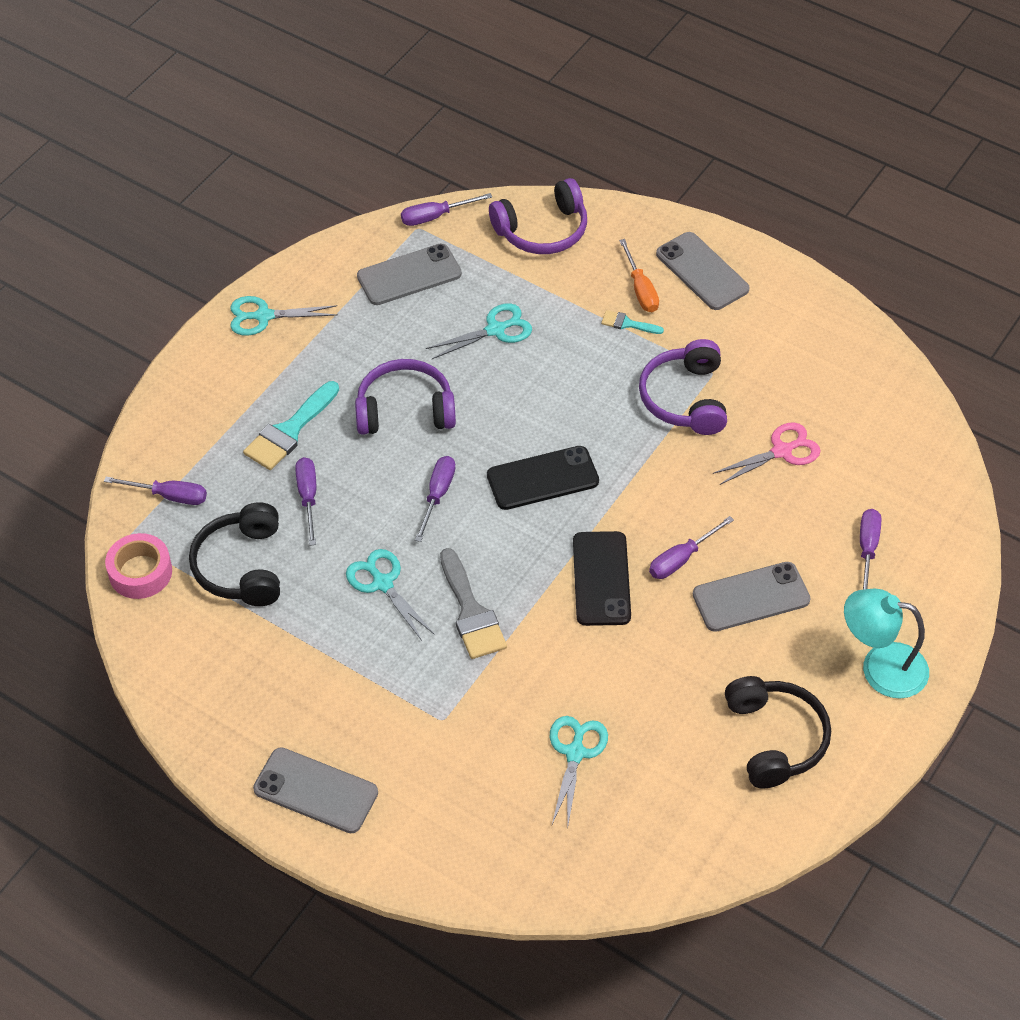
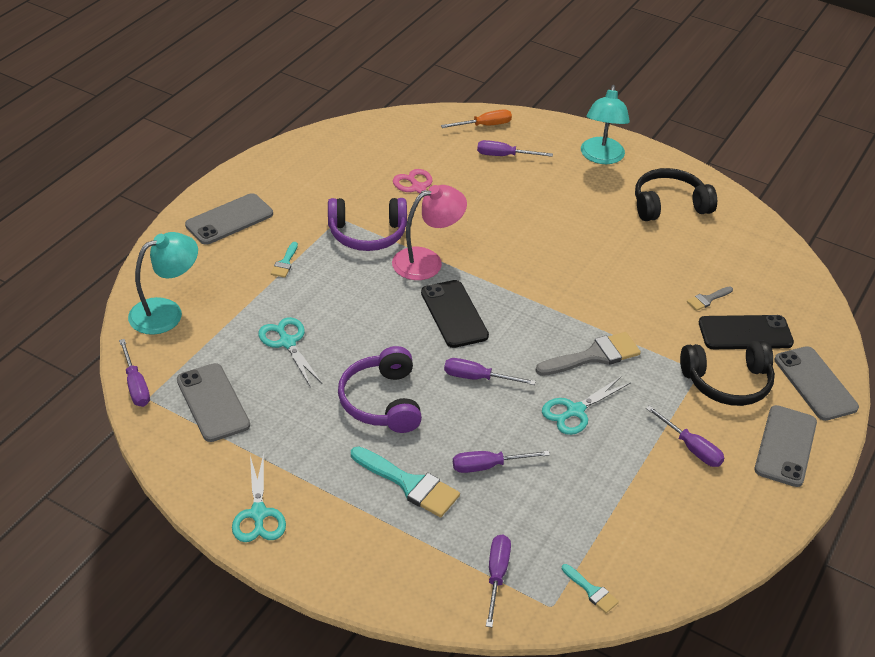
camera: 95 degrees left, 10 degrees down
pink tape [105,533,172,599] -> turquoise brush [562,564,619,613]
black headphones [189,502,280,606] -> black headphones moved to [680,340,775,406]
purple headphones [489,178,587,254] -> turquoise lamp [128,232,198,335]
turquoise scissors [550,716,608,825] -> grey brush [687,286,733,311]
black phone [573,531,631,626] -> black phone moved to [699,315,794,349]
orange screwdriver [619,239,659,312] -> orange screwdriver moved to [441,109,512,128]
purple screwdriver [649,516,734,579] -> purple screwdriver moved to [646,405,724,467]
grey phone [693,562,811,632] -> grey phone moved to [775,346,859,421]
none -> pink lamp [392,185,467,280]

